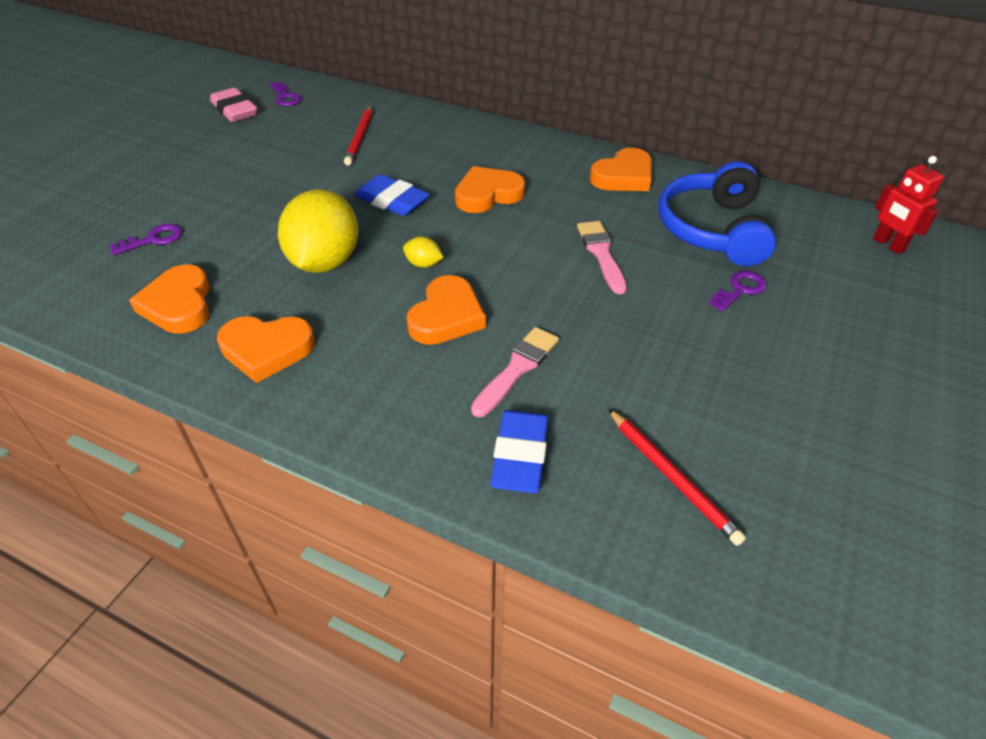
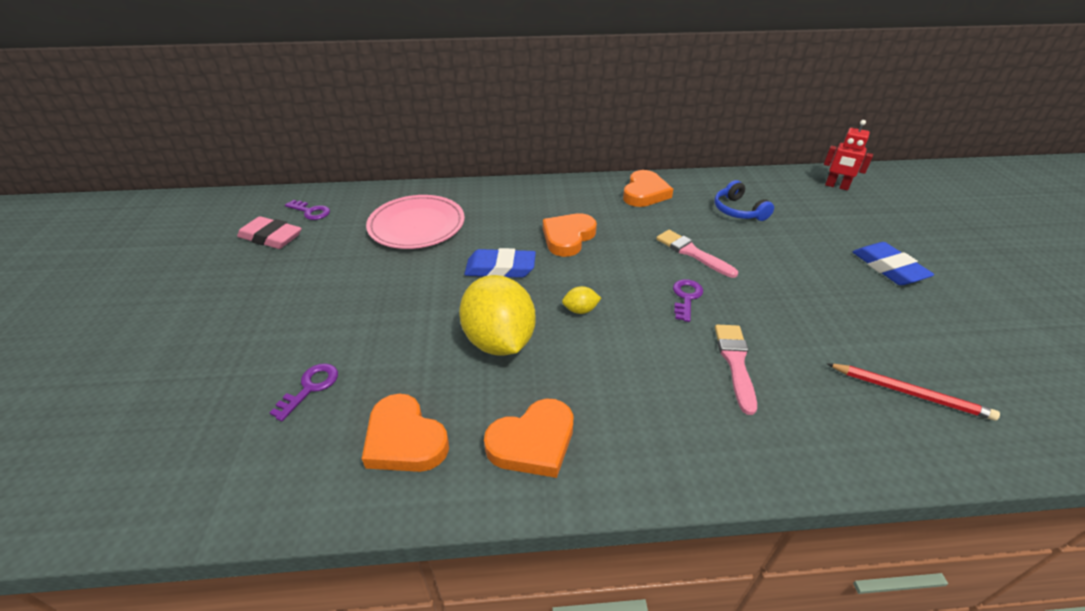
camera: 30 degrees left, 5 degrees down
red pencil [344,106,372,166] -> pink plate [366,195,465,249]
orange heart [406,275,486,345] -> none
blue eraser [490,410,548,493] -> blue eraser moved to [853,242,934,285]
blue headphones [658,161,777,266] -> blue headphones [715,180,774,221], size x0.57
purple key [709,270,767,312] -> purple key moved to [673,279,703,322]

